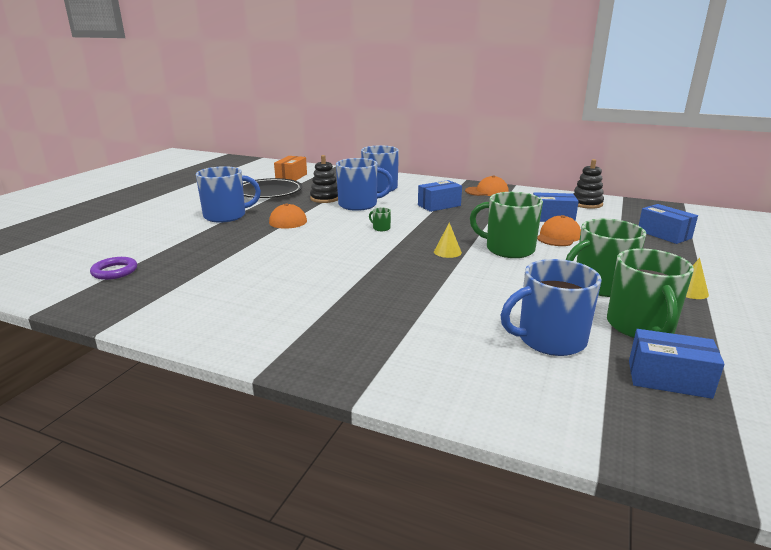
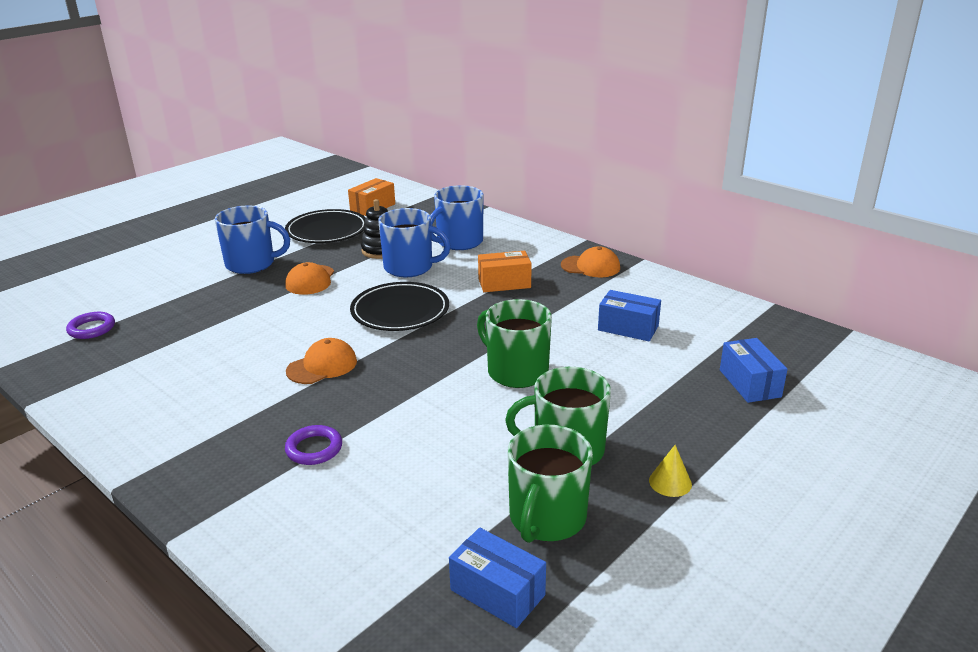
camera: 20 degrees right, 5 degrees up
green mug [369,207,391,231] -> black plate [350,282,449,331]
blue box [418,180,462,212] -> orange box [478,251,532,292]
yellow cone [434,222,462,258] -> none
blue mug [500,259,602,356] -> none
orange cap [537,215,581,246] -> orange cap moved to [286,338,357,384]
black stacking toy [573,159,604,209] -> none
none -> purple ring [285,425,342,465]

